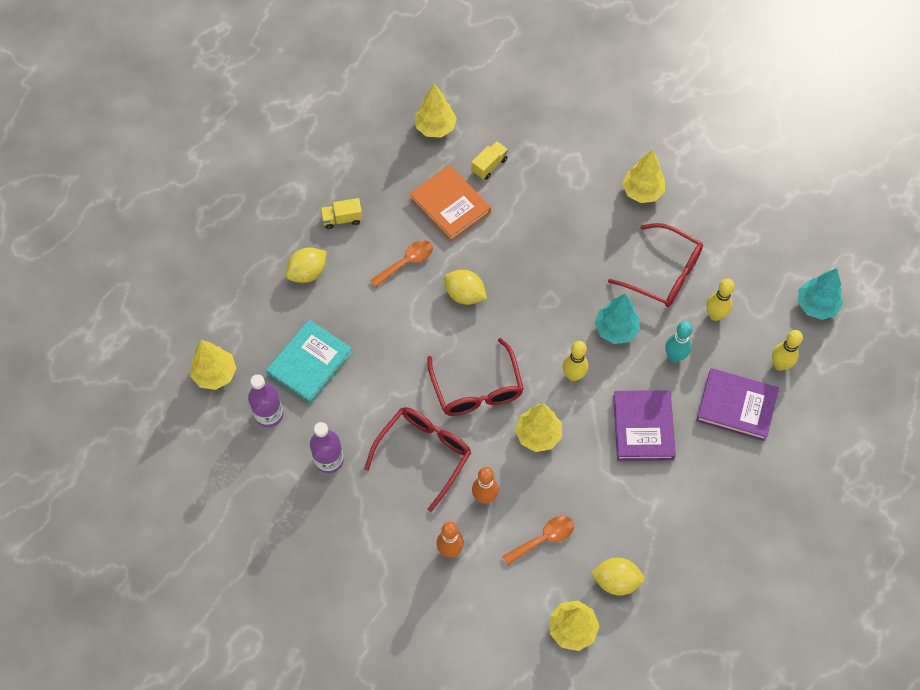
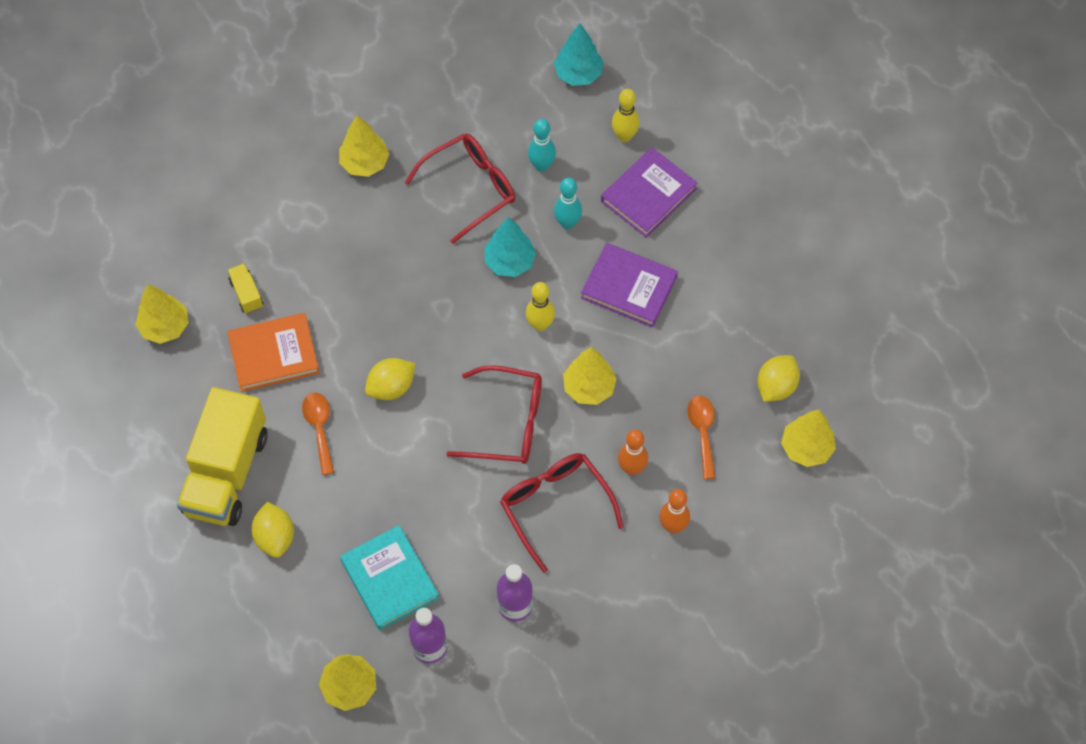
camera: 65 degrees left, 0 degrees up
yellow truck [320,198,363,229] -> yellow truck [177,387,268,526], size x2.45
yellow bowling pin [706,278,735,321] -> turquoise bowling pin [528,119,556,172]

